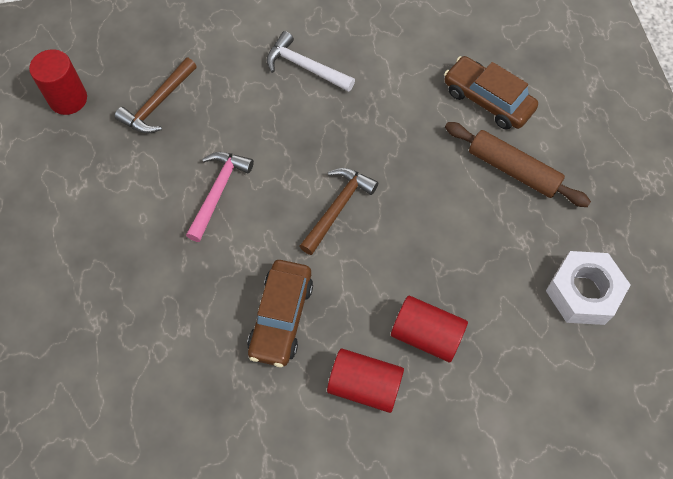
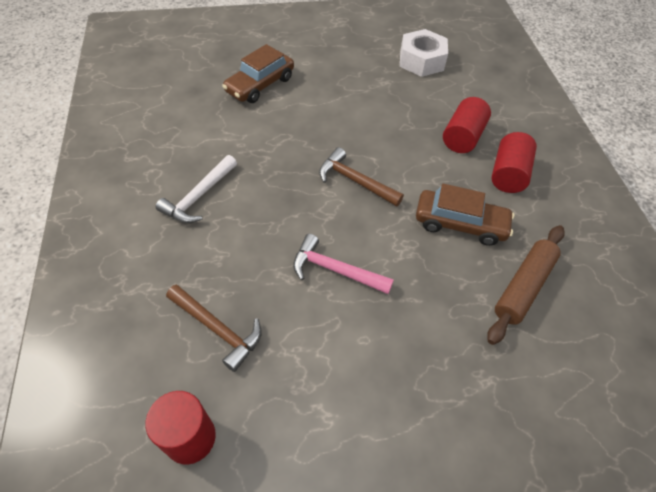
camera: 90 degrees left, 10 degrees down
brown rolling pin [445,122,591,207] -> brown rolling pin moved to [487,225,565,345]

